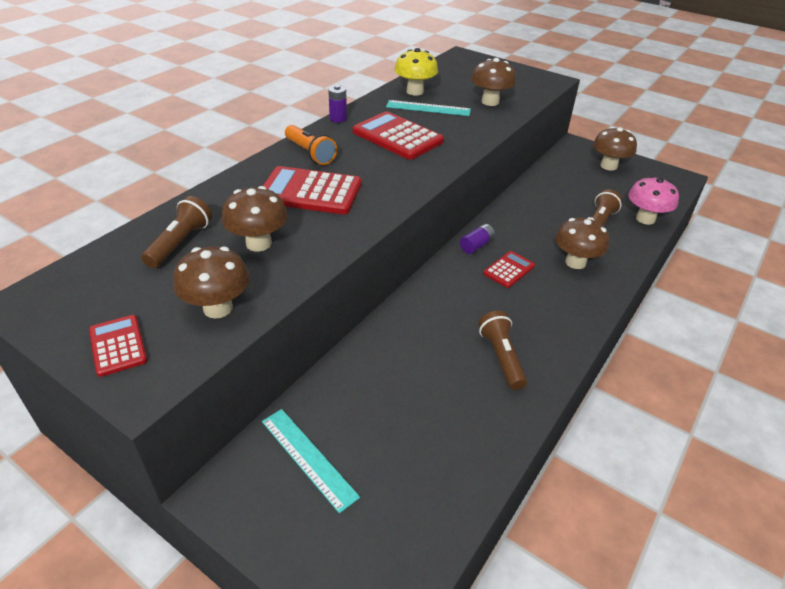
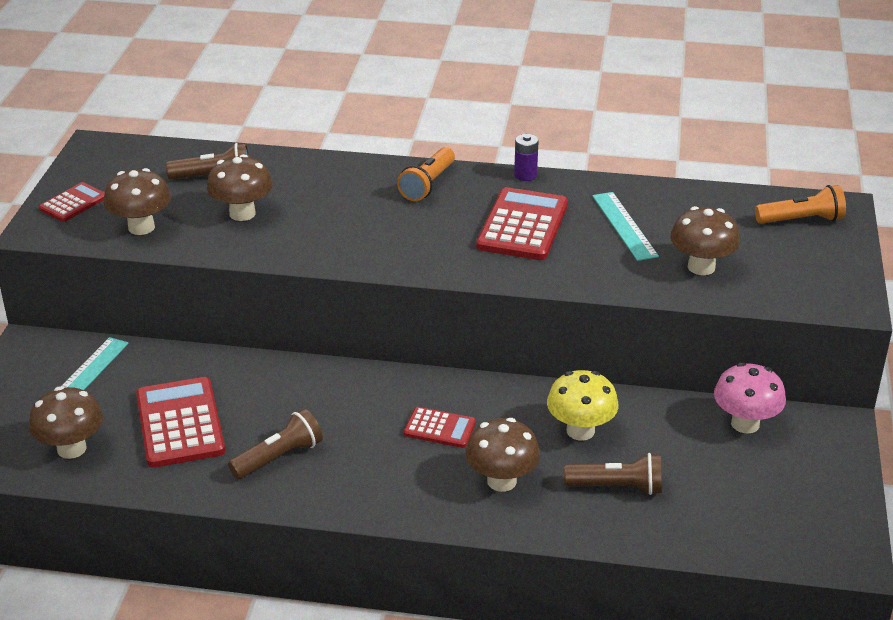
camera: 65 degrees right, 5 degrees down
red calculator [263,166,362,214] -> red calculator moved to [136,377,225,468]
yellow mushroom [394,48,438,96] -> yellow mushroom moved to [547,370,619,441]
purple battery [460,224,495,254] -> none
brown mushroom [593,127,637,171] -> brown mushroom moved to [29,386,103,459]
pink mushroom [628,176,679,225] -> pink mushroom moved to [714,362,786,433]
none -> orange flashlight [755,185,846,224]

